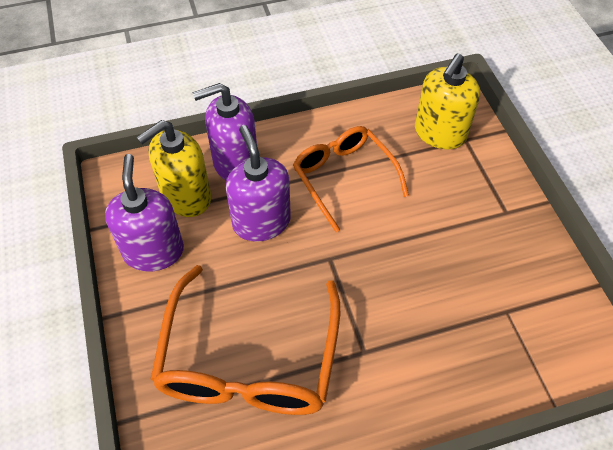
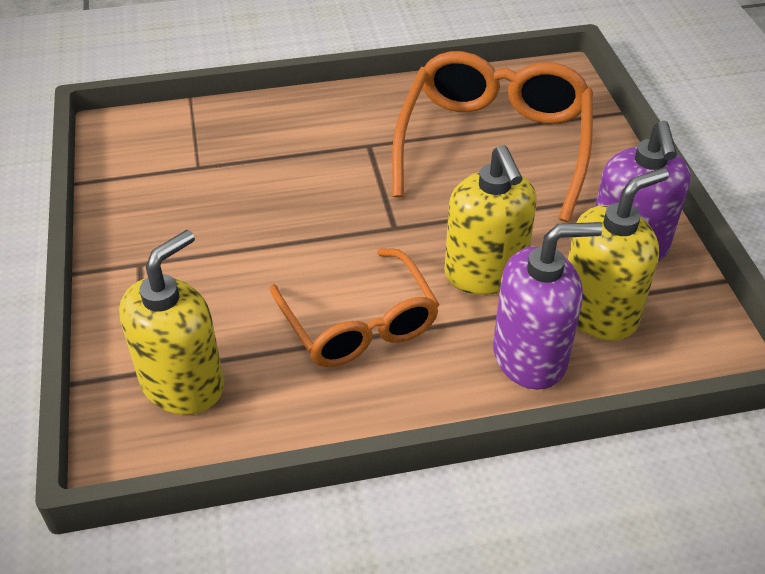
camera: 175 degrees left, 10 degrees down
purple soap dispenser [226,125,291,242] -> yellow soap dispenser [445,145,537,295]

